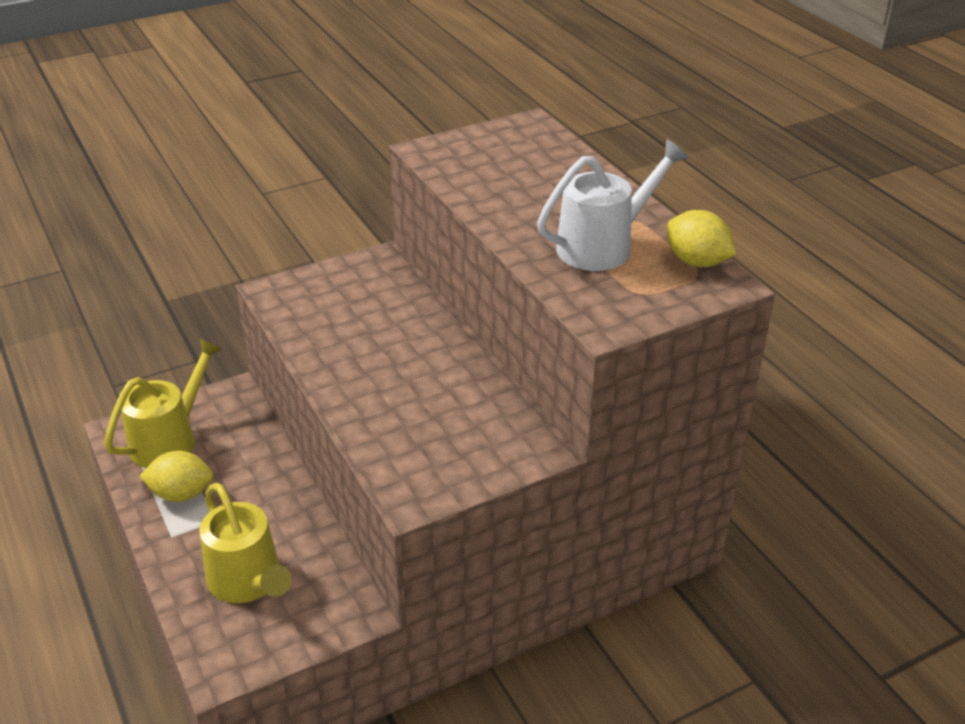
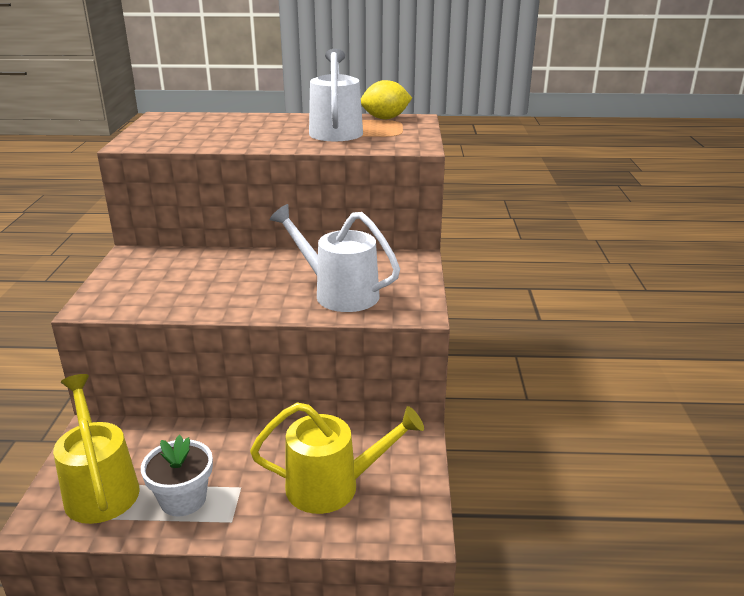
camera: 60 degrees left, 10 degrees down
yellow lemon [139,451,213,502] -> white flower pot [141,435,213,517]
none -> white watering can [270,204,400,312]

